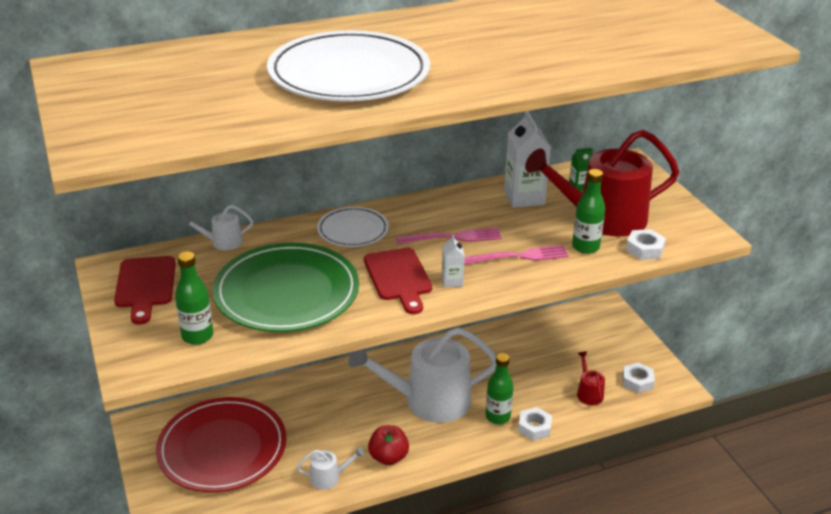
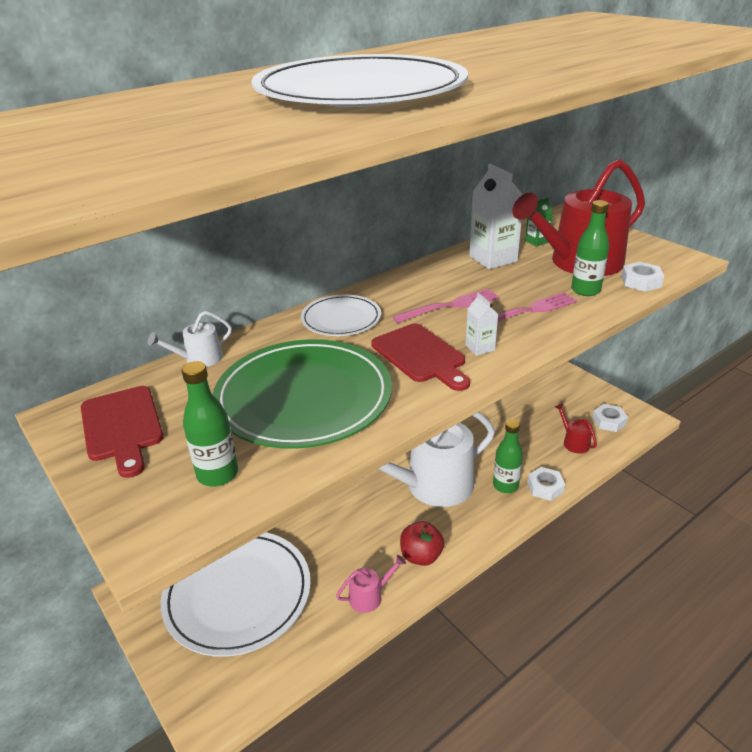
camera: 15 degrees left, 0 degrees up
red plate [156,397,287,492] -> white plate [161,532,311,657]
white watering can [297,447,365,490] -> pink watering can [336,555,406,613]

